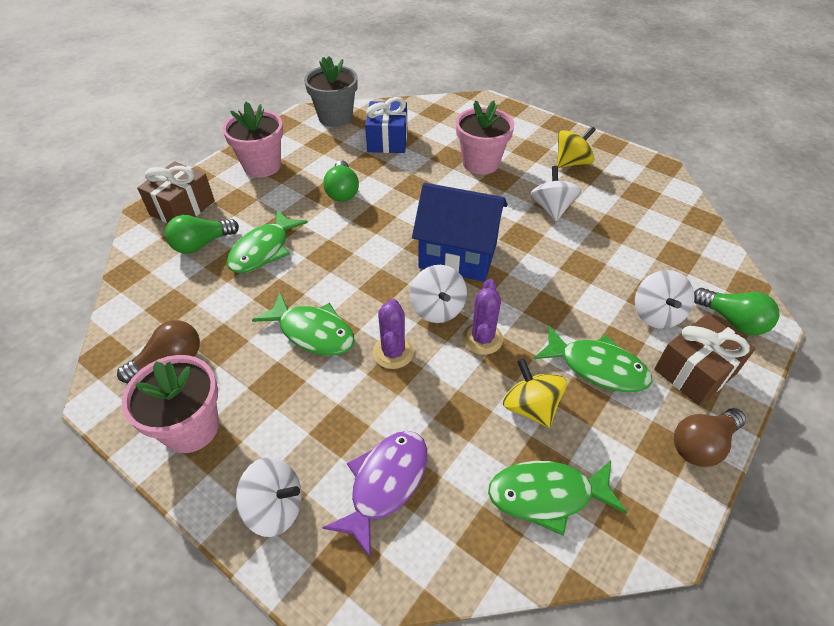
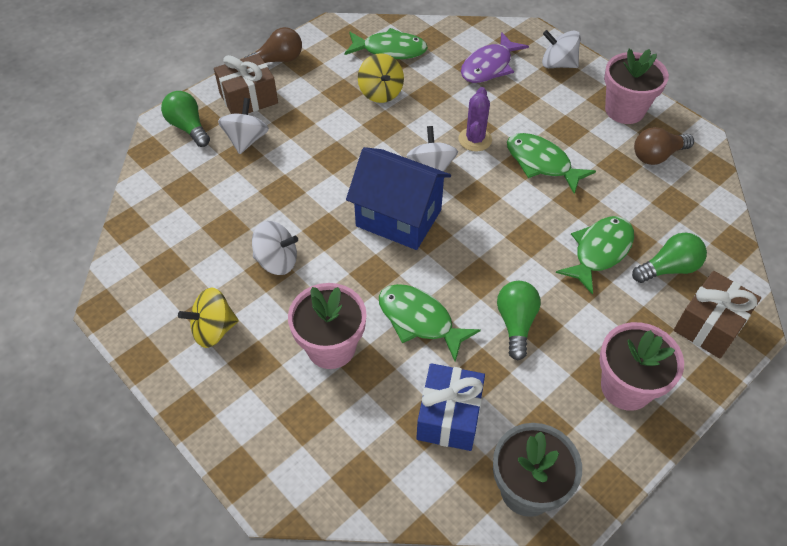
camera: 170 degrees left, 5 degrees up
purple cactus [463,279,503,355] -> none
white spinning top [530,166,581,222] -> white spinning top turned 90 degrees counterclockwise [252,221,298,275]
green fish [533,326,652,392] -> green fish moved to [379,284,481,362]

